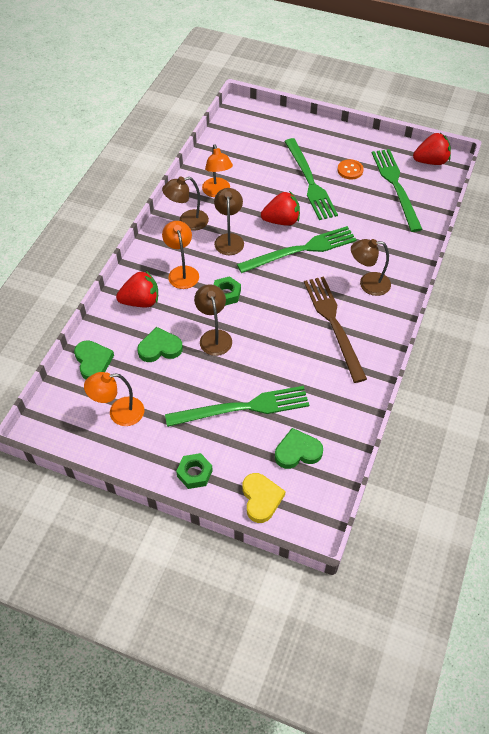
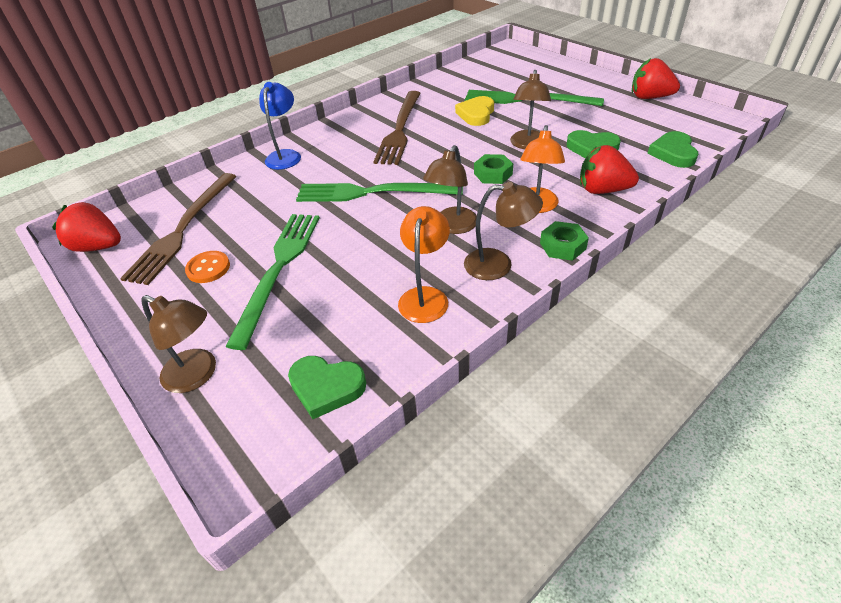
camera: 150 degrees left, 10 degrees down
orange lamp [84,372,144,426] -> none
green nut [176,453,213,489] -> green nut moved to [540,221,589,261]
yellow heart [242,473,285,523] -> yellow heart moved to [455,96,494,126]
red strawberry [261,191,300,226] -> red strawberry moved to [632,58,680,99]
green heart [275,428,323,469] -> green heart moved to [288,356,366,419]
brown lamp [351,239,391,296] -> brown lamp moved to [141,295,216,393]
green fork [372,149,423,232] -> brown fork [120,173,237,285]
none -> blue lamp [259,82,301,170]

